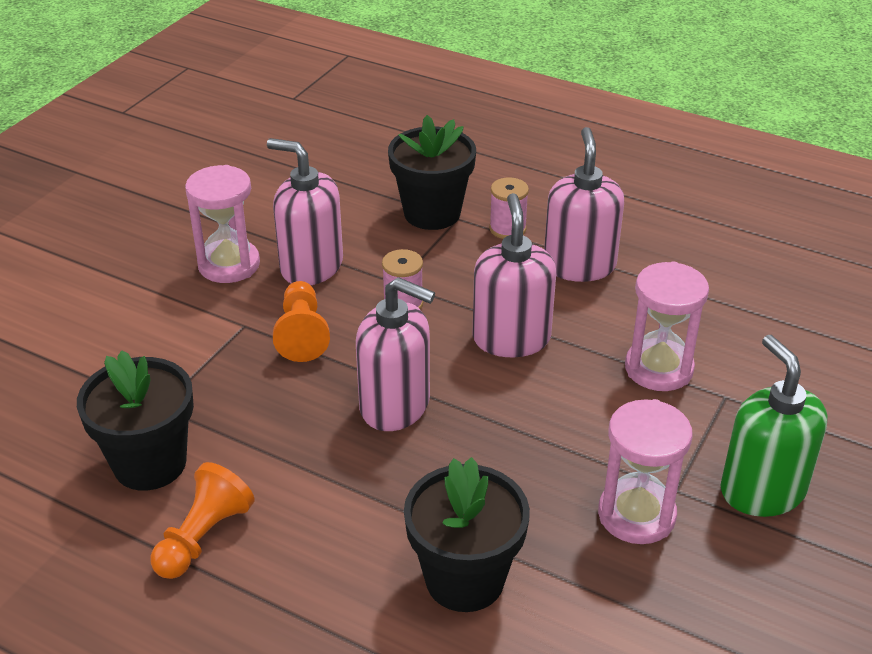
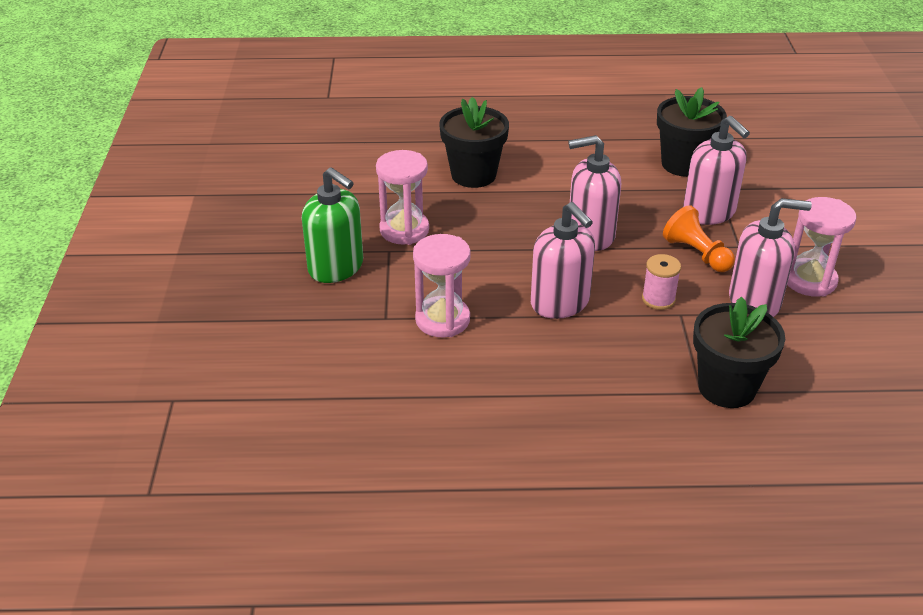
camera: 150 degrees right, 0 degrees up
orange pawn [151,462,254,579] -> none
pink spool [489,177,529,239] -> none
pink soap dispenser [544,127,624,282] -> pink soap dispenser moved to [683,116,750,225]

